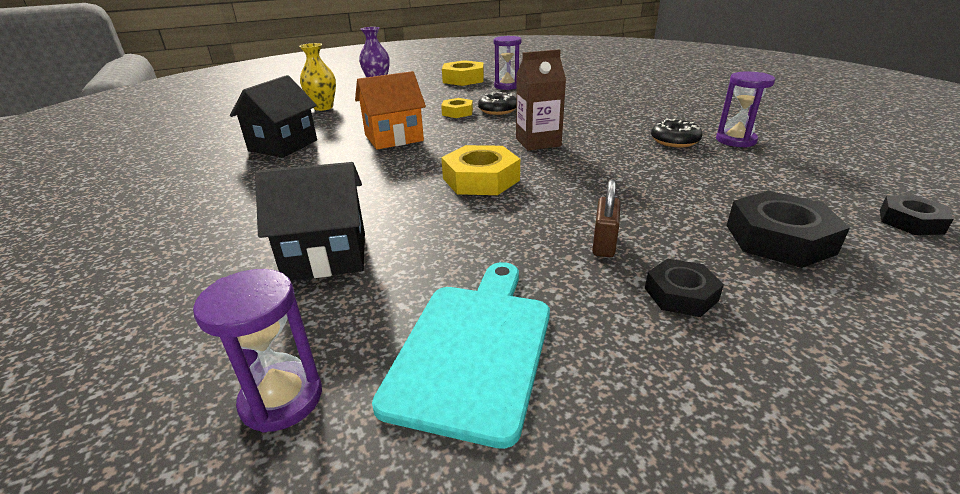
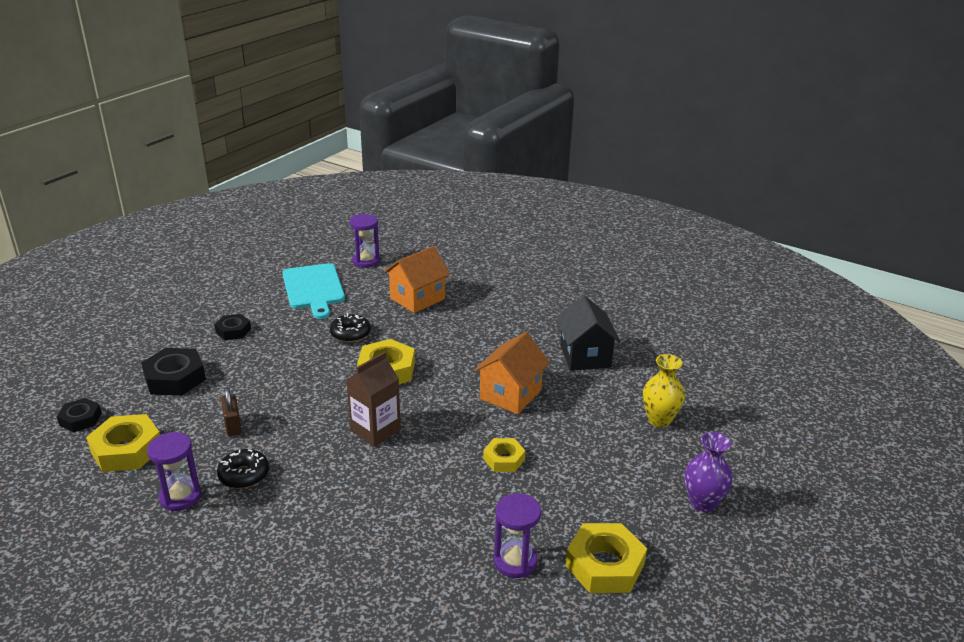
camera: 145 degrees right, 0 degrees up
black house [255,162,365,280] -> orange house [384,246,450,313]
black donut [478,92,516,115] -> black donut moved to [330,313,371,343]
brown padlock [592,180,620,257] -> brown padlock moved to [221,387,242,436]
none -> yellow nut [86,414,160,472]

